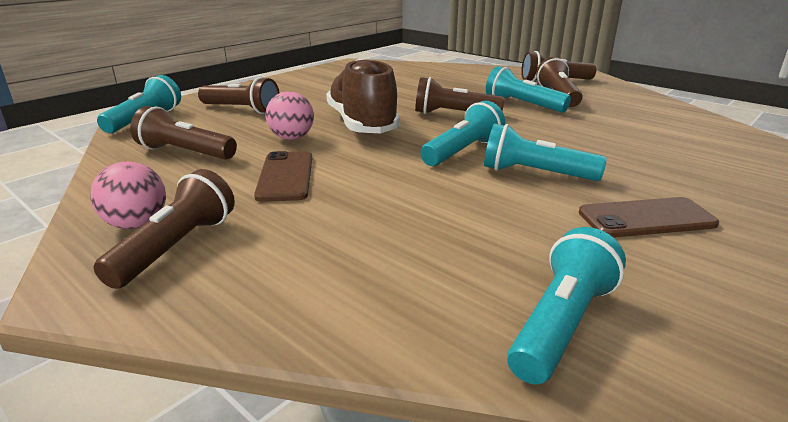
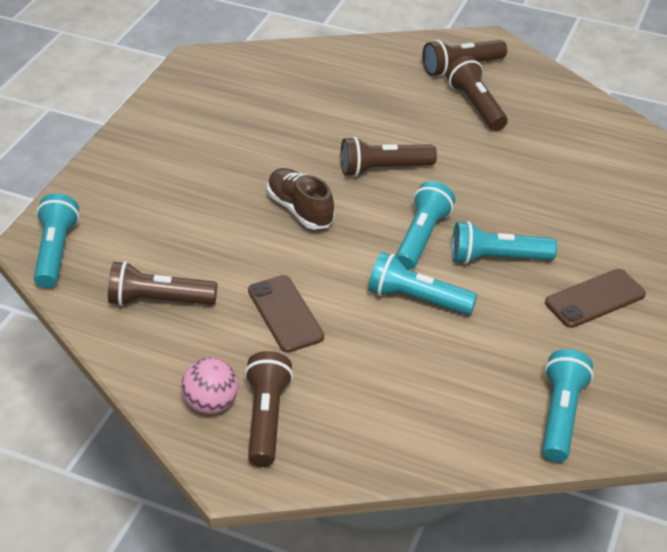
camera: 20 degrees left, 15 degrees up
brown flashlight [198,77,280,114] -> none
pink ball [265,91,314,140] -> none
brown shoe [326,59,400,133] -> brown shoe [267,168,334,229], size x0.64
turquoise flashlight [486,66,571,113] -> turquoise flashlight moved to [368,252,477,315]

